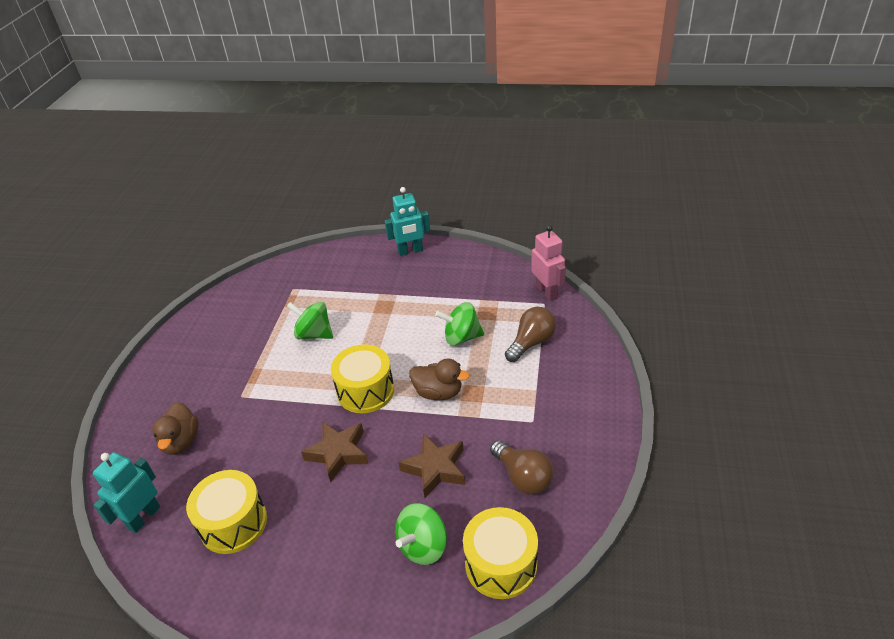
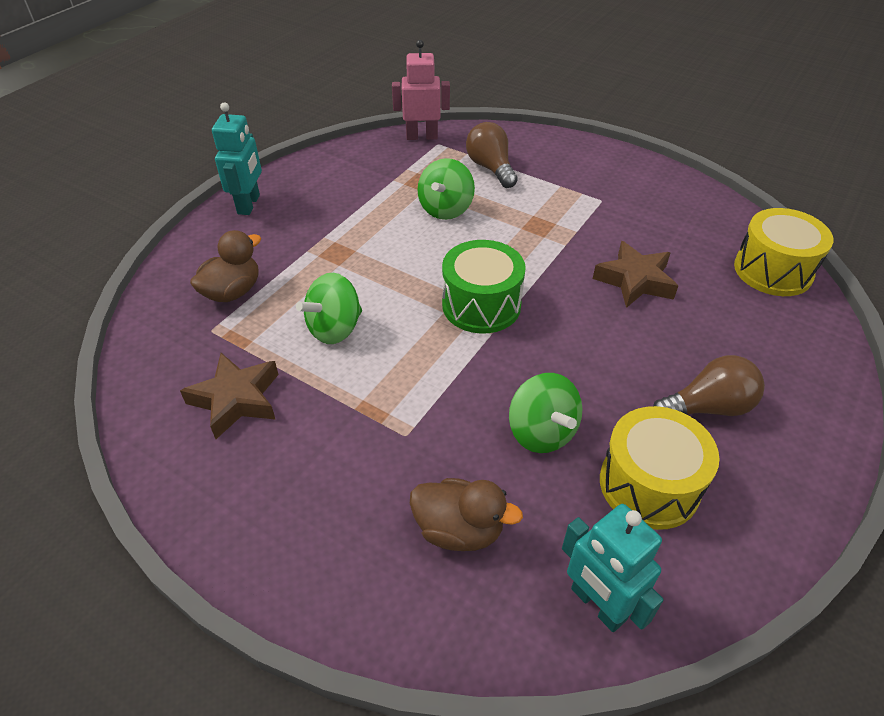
camera: 70 degrees left, 5 degrees up
brown star [301,422,369,482] -> brown star moved to [180,353,279,439]
yellow drum [331,344,394,413] -> green drum [442,240,526,334]
green spinning top [395,503,447,565] -> green spinning top moved to [509,373,583,453]
brown duck [409,358,470,400] -> brown duck moved to [190,230,261,302]
brown light bulb [490,440,554,494] -> brown light bulb moved to [653,355,765,416]

